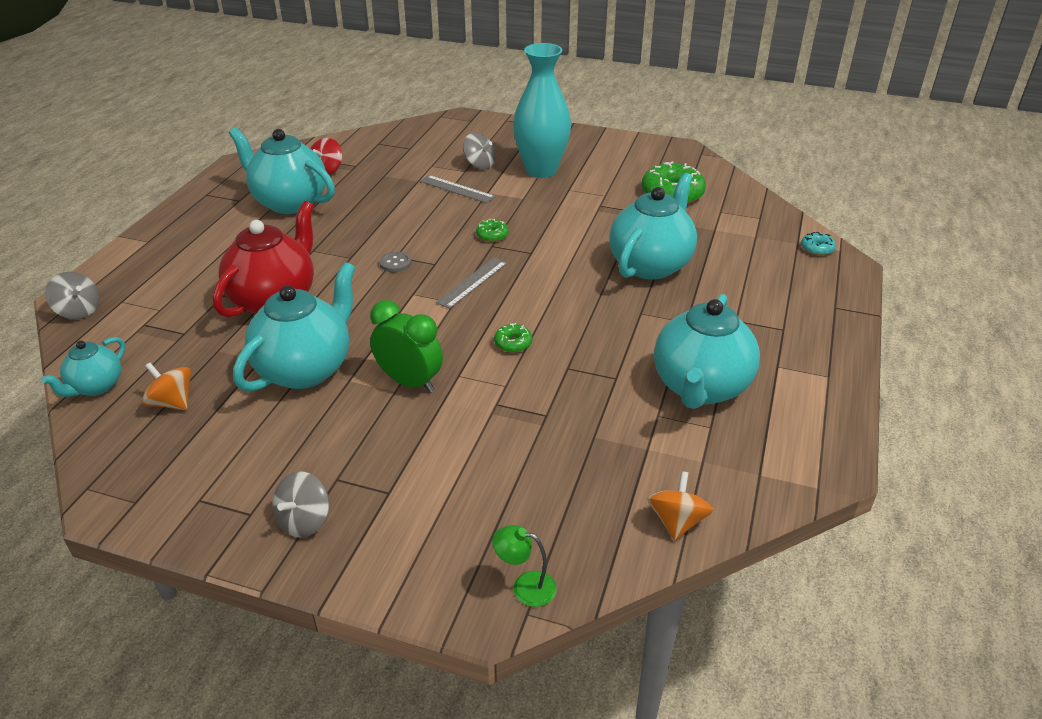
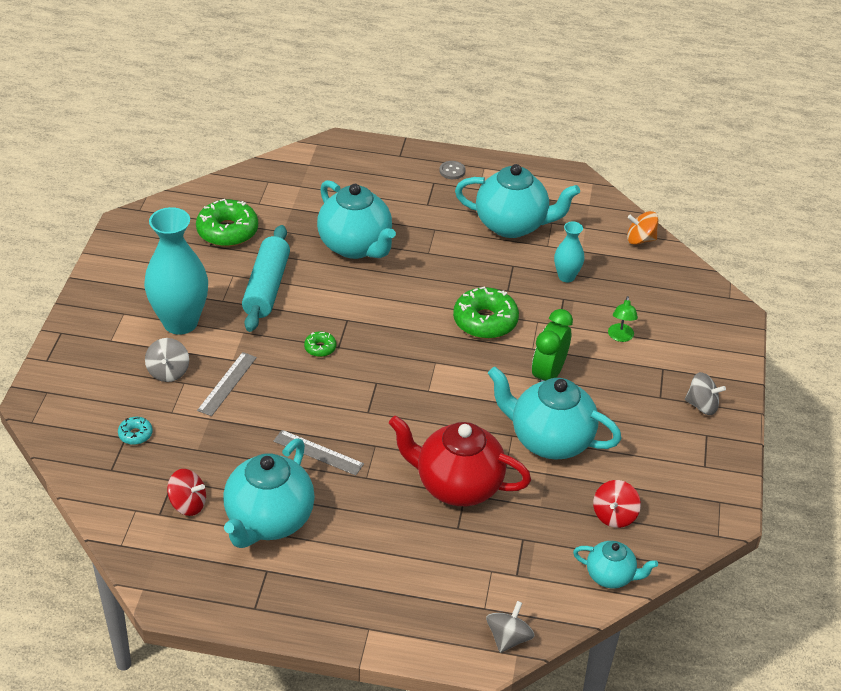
camera: 100 degrees left, 5 degrees up
orange spinning top [142,363,191,410] -> red spinning top [593,480,641,528]
grey button [380,252,411,272] -> grey button moved to [439,161,465,179]
grey ruler [436,258,507,309] -> grey ruler moved to [273,430,364,476]
grey spinning top [463,133,496,169] -> grey spinning top turned 150 degrees clockwise [145,338,189,382]
green lamp [492,525,557,607] -> green lamp moved to [608,296,638,342]
green donut [494,323,532,353] -> green donut [453,287,519,339], size x2.08
turquoise teapot [609,173,697,280] -> turquoise teapot turned 150 degrees counterclockwise [317,180,396,259]
turquoise donut [801,232,836,256] -> turquoise donut moved to [118,417,153,445]
none -> turquoise rolling pin [242,225,290,332]
none -> turquoise vase [554,222,584,282]

